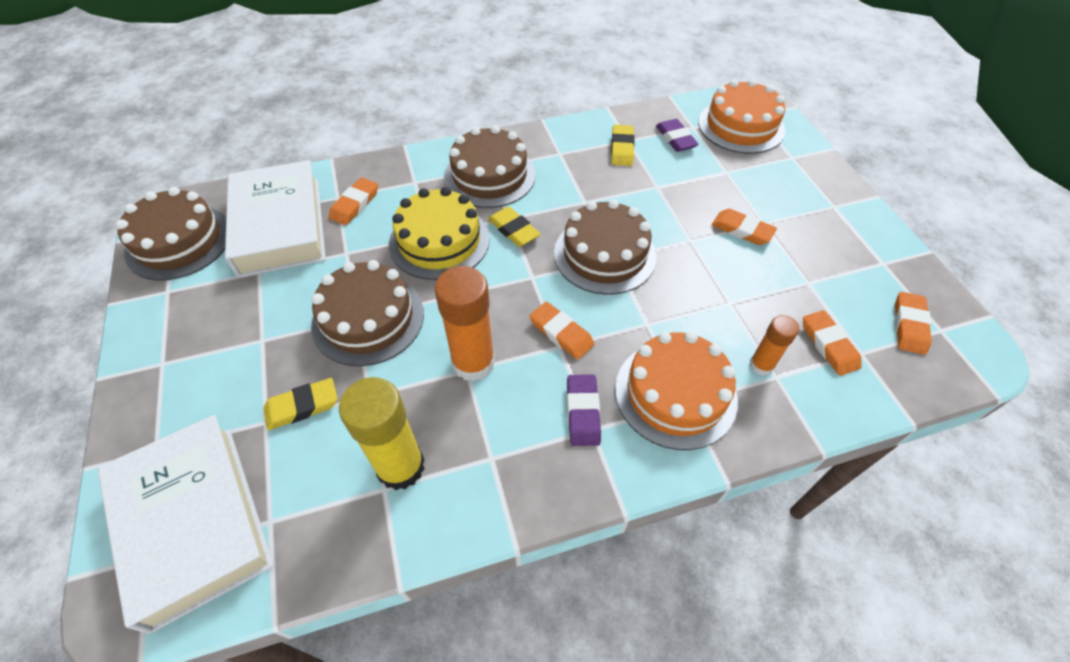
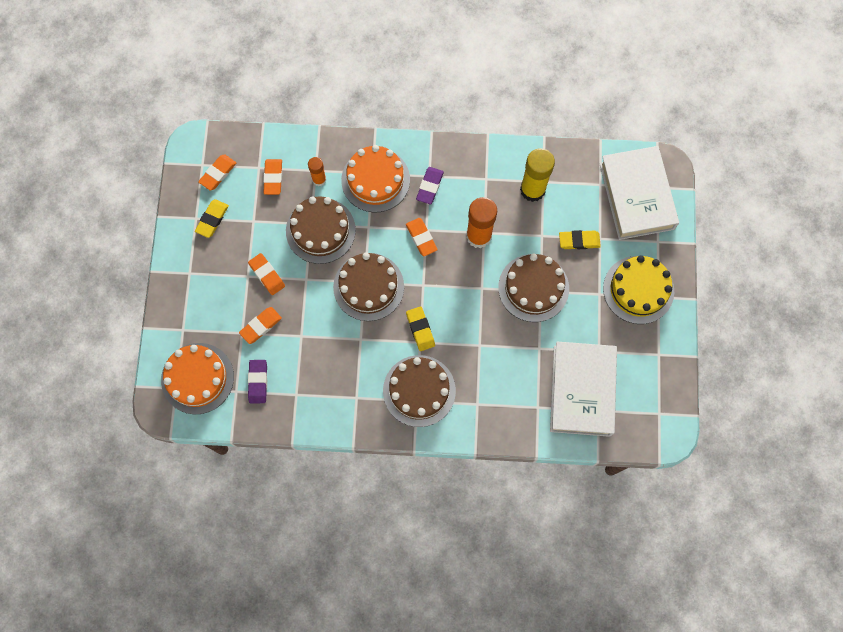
camera: 160 degrees left, 20 degrees up
brown cake [115,187,226,280] -> brown cake moved to [286,196,356,264]
orange eraser [329,178,378,225] -> orange eraser moved to [239,307,282,344]
yellow cake [389,187,490,280] -> yellow cake moved to [603,255,674,324]
yellow eraser [611,125,635,166] -> yellow eraser moved to [195,199,229,238]

